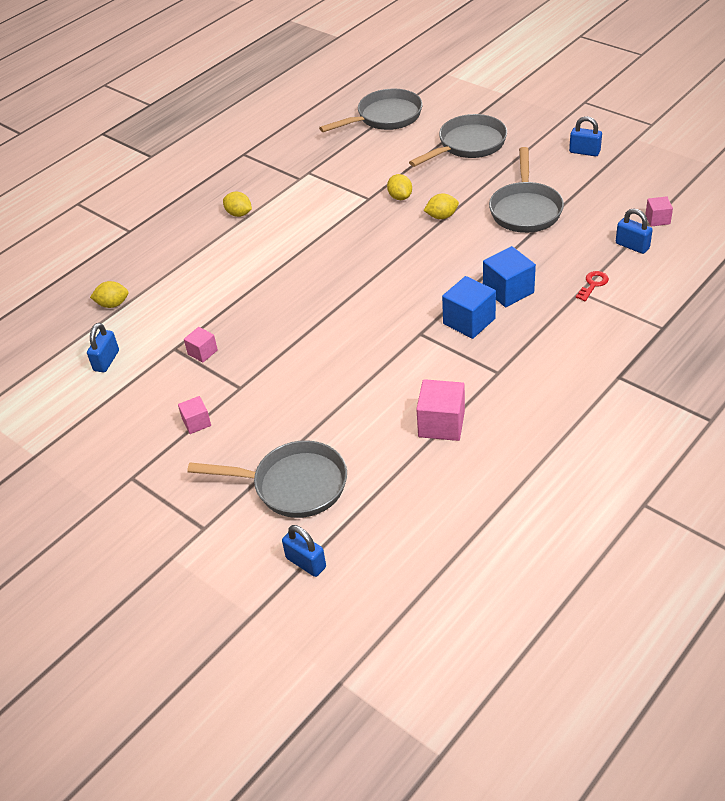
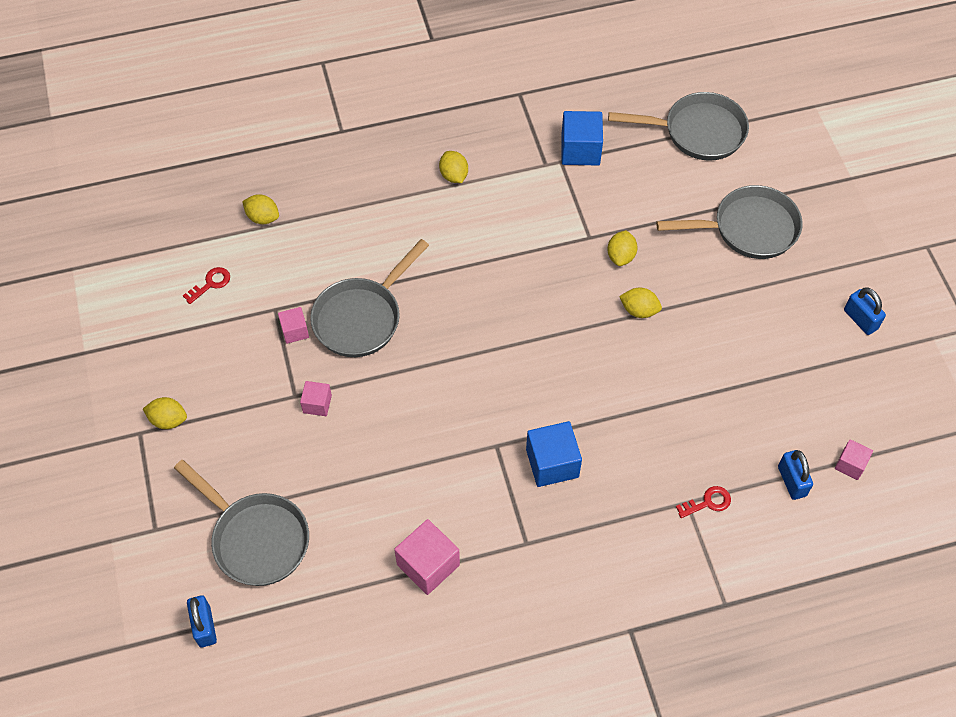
camera: 30 degrees right, 15 degrees up
blue padlock [87,323,119,373] -> red key [183,267,230,304]
pink cube [178,396,211,434] -> pink cube moved to [300,381,332,416]
blue cube [483,246,536,307] -> blue cube moved to [561,111,603,166]
grey pan [489,147,564,233] -> grey pan moved to [310,239,429,357]
none -> yellow lemon [143,397,187,429]

